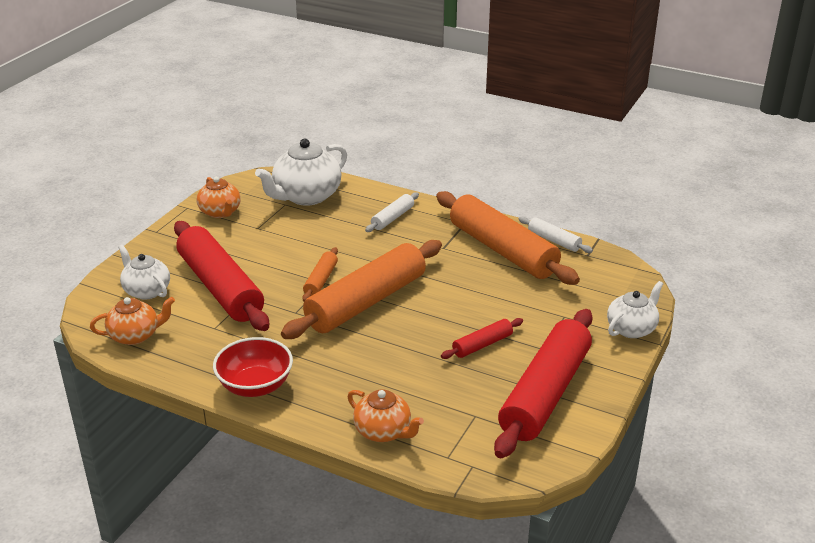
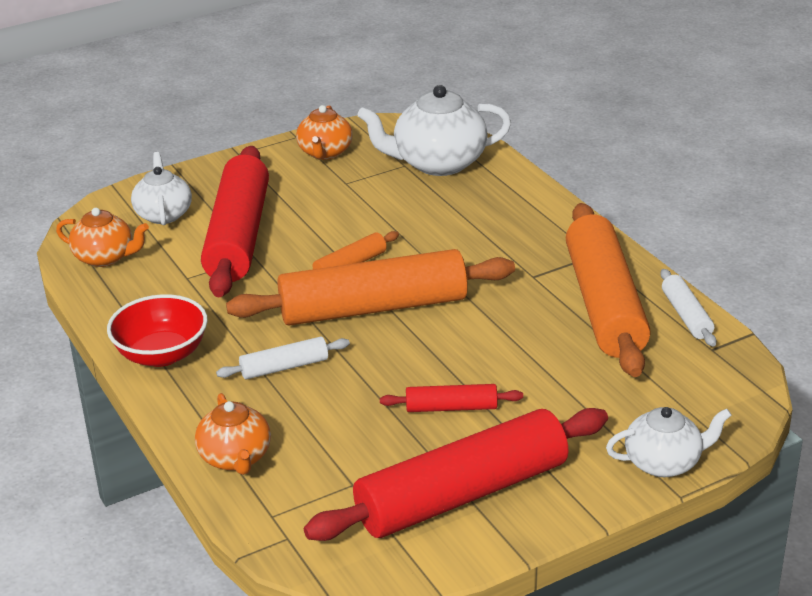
camera: 35 degrees right, 0 degrees up
white rolling pin [365,192,419,232] -> white rolling pin moved to [216,337,350,379]

